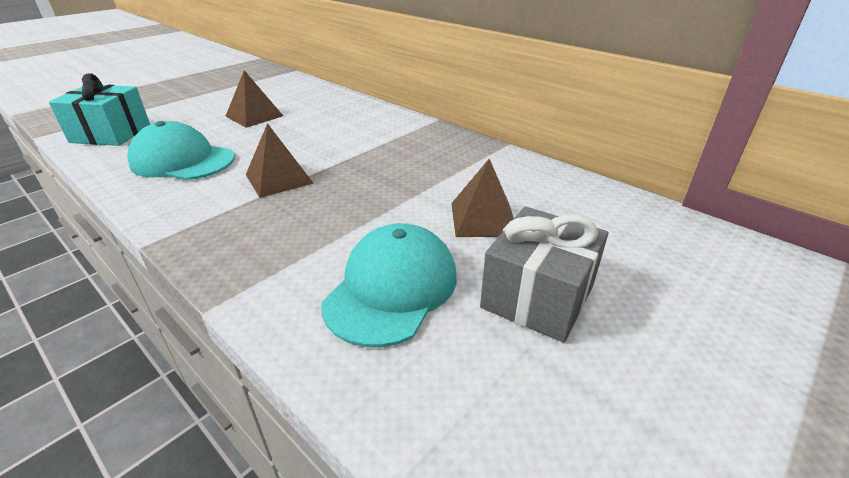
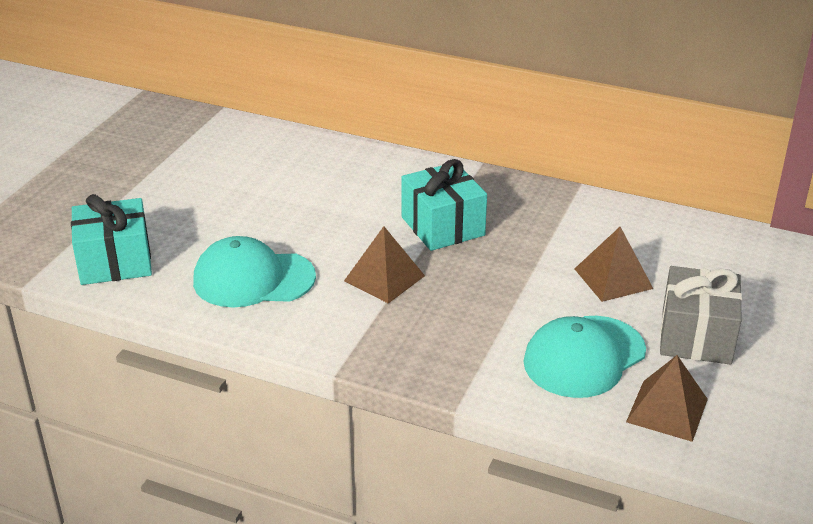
camera: 20 degrees left, 0 degrees up
brown pyramid [226,70,283,128] -> brown pyramid moved to [626,355,708,442]
turquoise cap [321,223,457,347] -> turquoise cap turned 135 degrees counterclockwise [523,316,646,398]
none -> turquoise gift [402,159,487,251]

